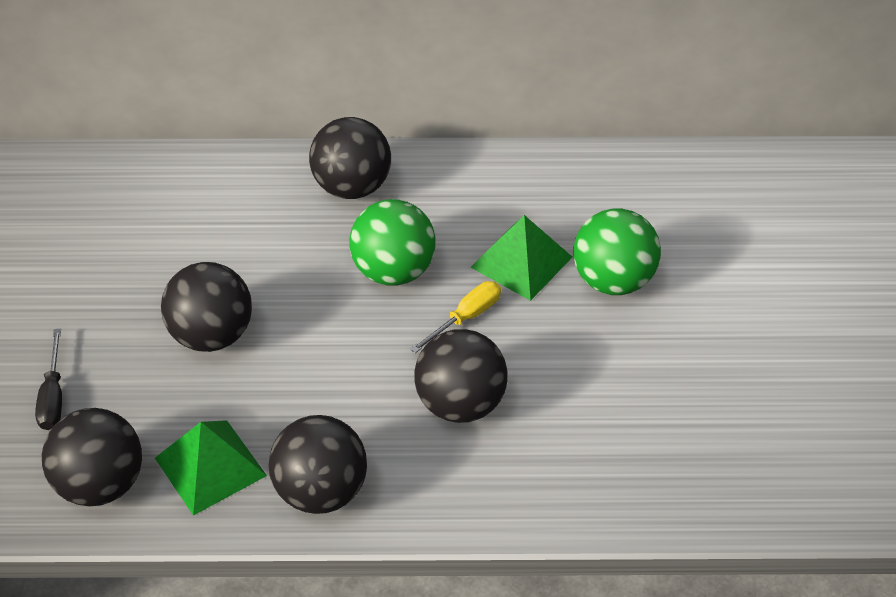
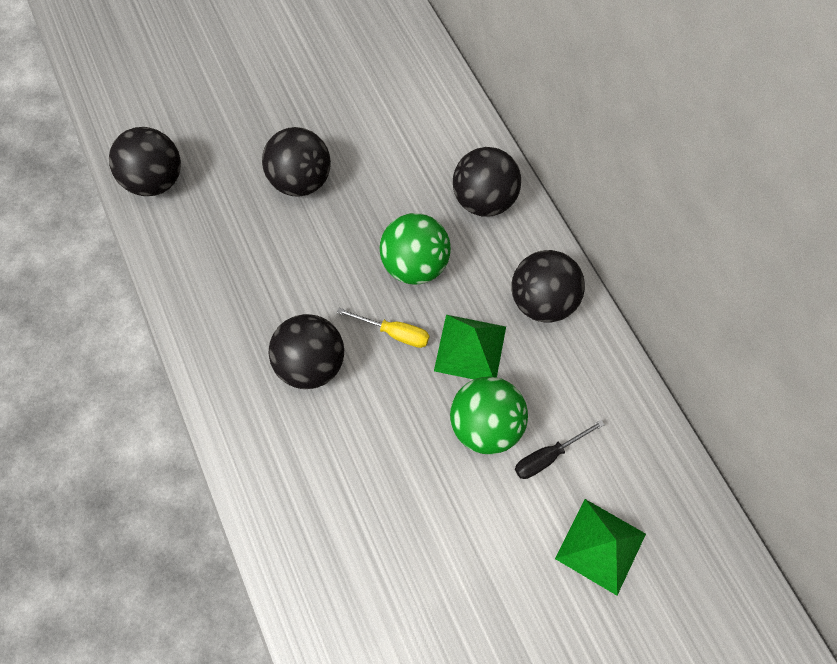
camera: 65 degrees right, 20 degrees up
black screwdriver [35,329,62,430] -> black screwdriver moved to [515,420,605,479]
green pyramid [155,420,267,516] -> green pyramid moved to [555,499,646,596]
black ball [268,415,367,514] -> black ball moved to [511,250,585,323]

